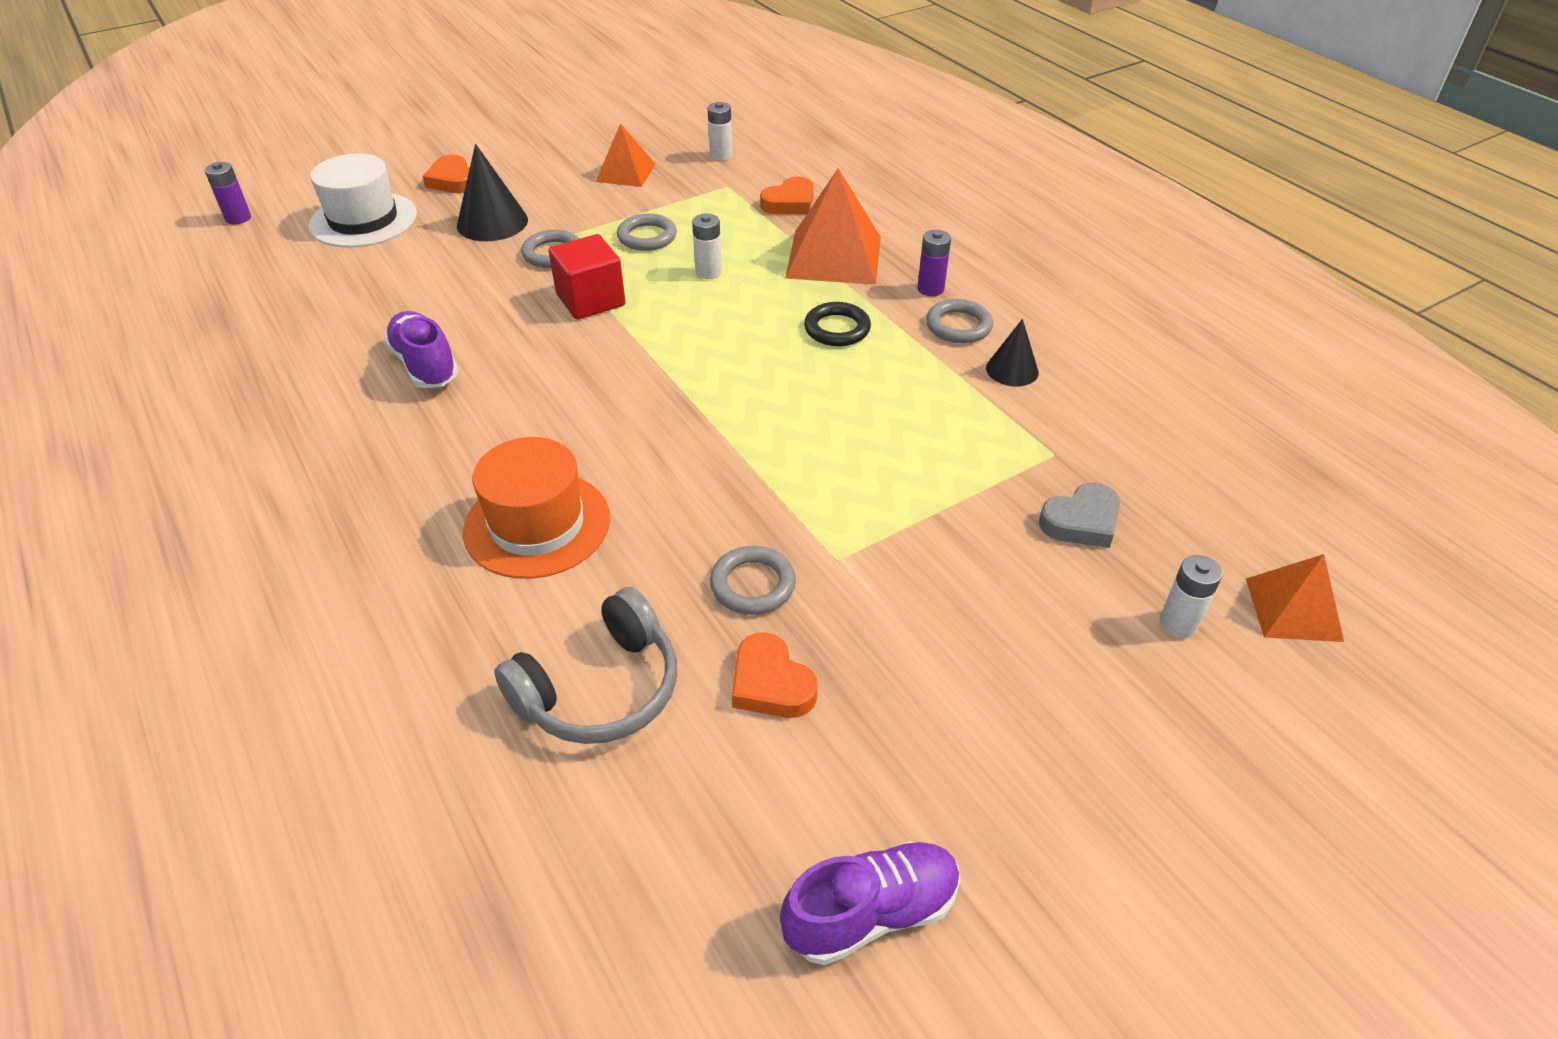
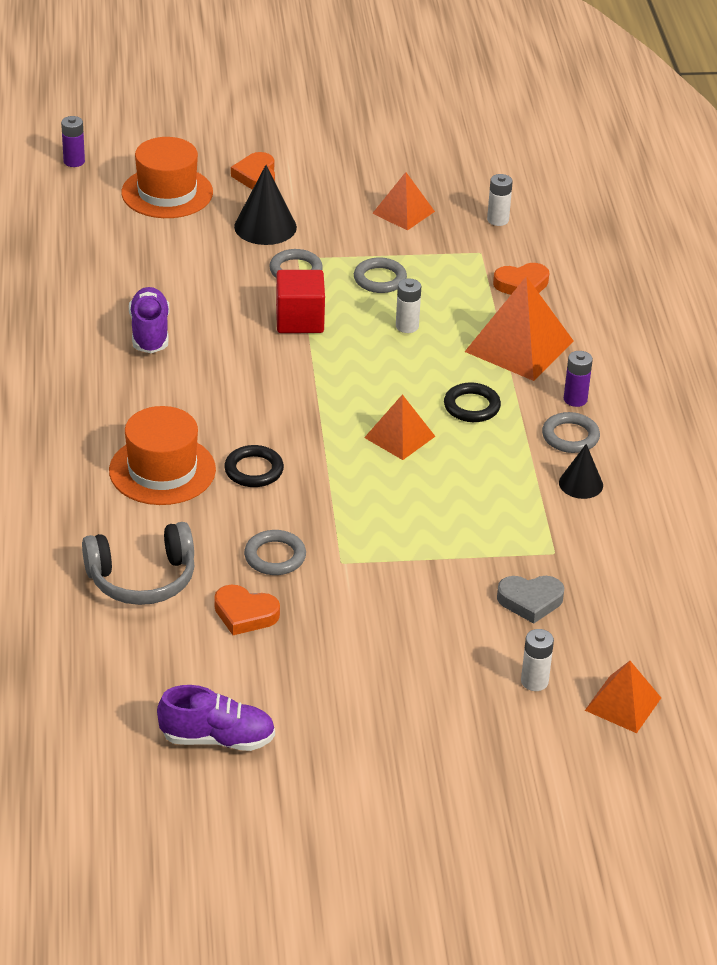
camera: 25 degrees right, 5 degrees down
white hat [308,153,417,247] -> orange hat [121,137,213,218]
orange heart [732,632,818,718] -> orange heart turned 60 degrees counterclockwise [214,585,280,635]
none -> black ring [224,445,284,487]
none -> orange pyramid [364,394,436,460]

